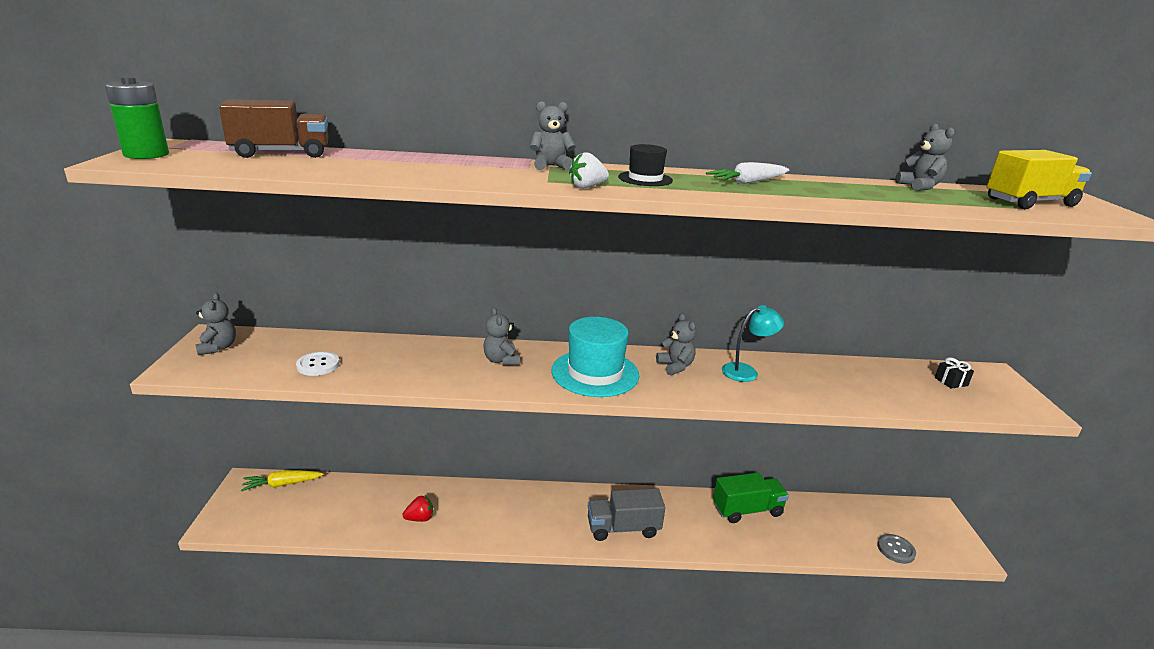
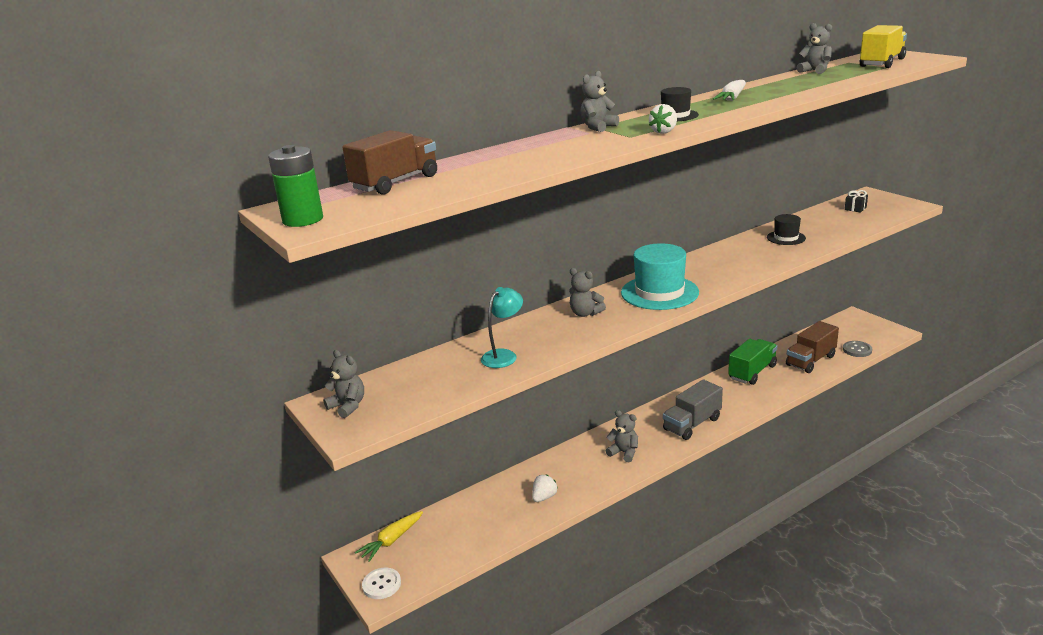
camera: 30 degrees left, 0 degrees up
white button [296,351,340,376] -> white button moved to [362,568,401,599]
red strawberry [403,496,433,522] -> white strawberry [532,474,558,502]
grey teddy bear [656,313,696,375] -> grey teddy bear moved to [606,410,638,462]
turquoise lamp [722,305,784,382] -> turquoise lamp moved to [481,287,523,368]
none -> black hat [767,214,806,245]
none -> brown truck [786,321,839,373]

